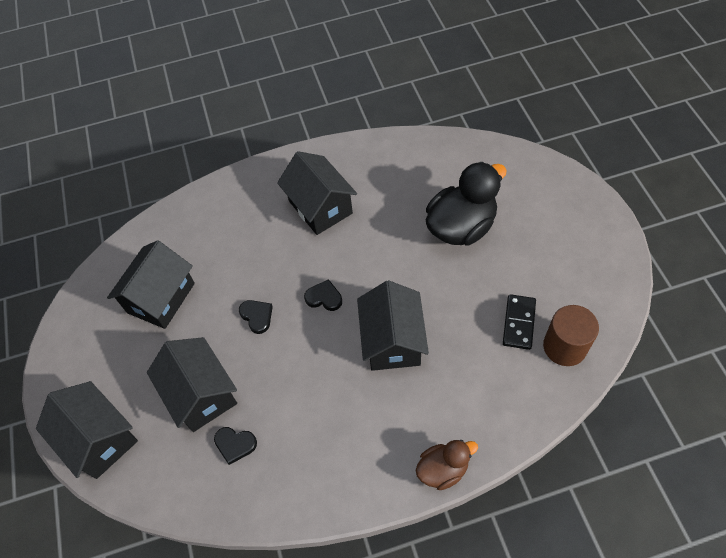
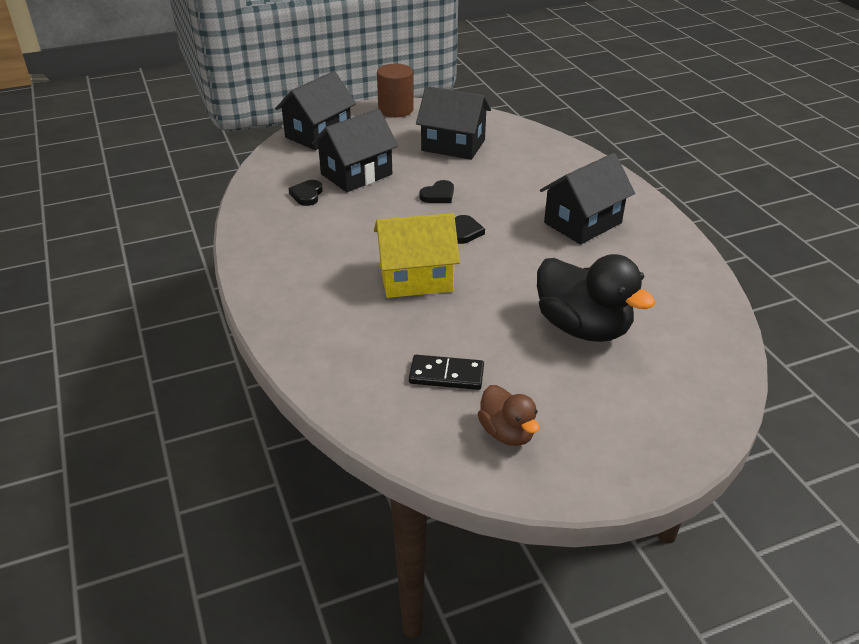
camera: 80 degrees right, 20 degrees down
black house [357,280,429,371] -> yellow house [374,213,460,298]
brown duck [416,440,478,490] -> brown duck moved to [478,385,539,446]
brown cylinder [543,305,599,366] -> brown cylinder moved to [377,64,414,117]

